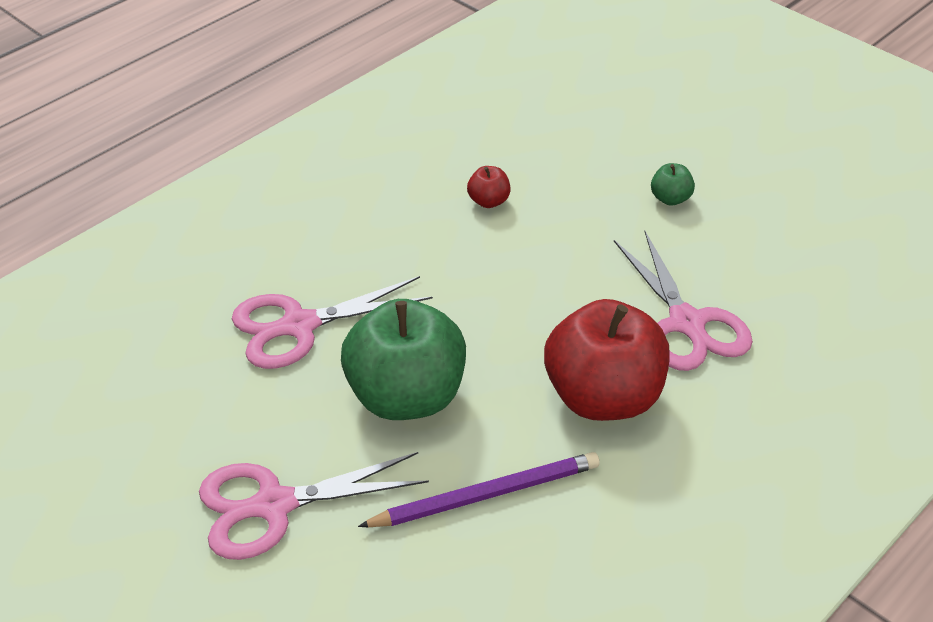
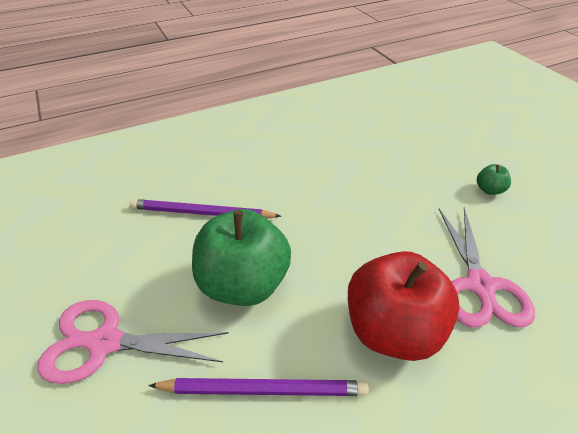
camera: 20 degrees right, 0 degrees up
pink scissors [232,276,433,369] -> purple pencil [129,199,281,219]
red apple [467,166,511,208] -> none

